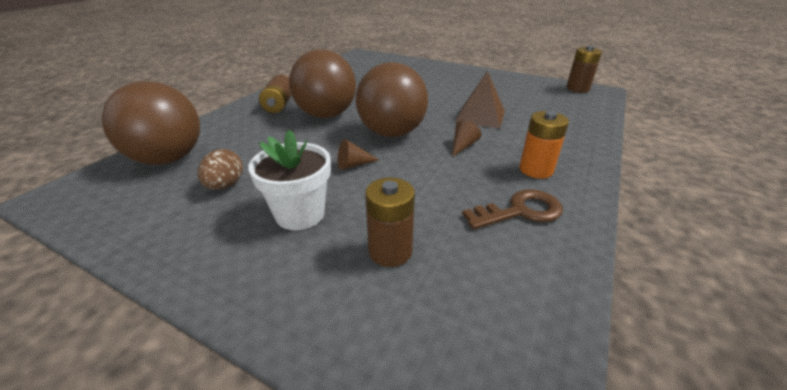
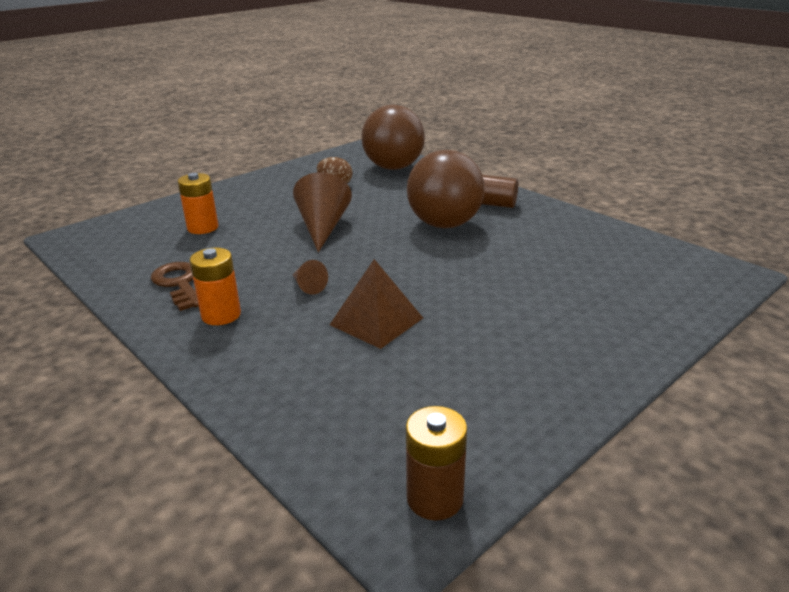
camera: 110 degrees right, 5 degrees down
white flower pot [248,130,331,230] -> none
brown cone [338,139,379,170] -> brown cone [293,172,352,252], size x2.04
brown ball [356,62,428,137] -> none
brown battery [365,178,415,267] -> orange battery [177,173,218,234]
brown key [462,189,563,229] -> brown key turned 150 degrees clockwise [151,262,199,311]

